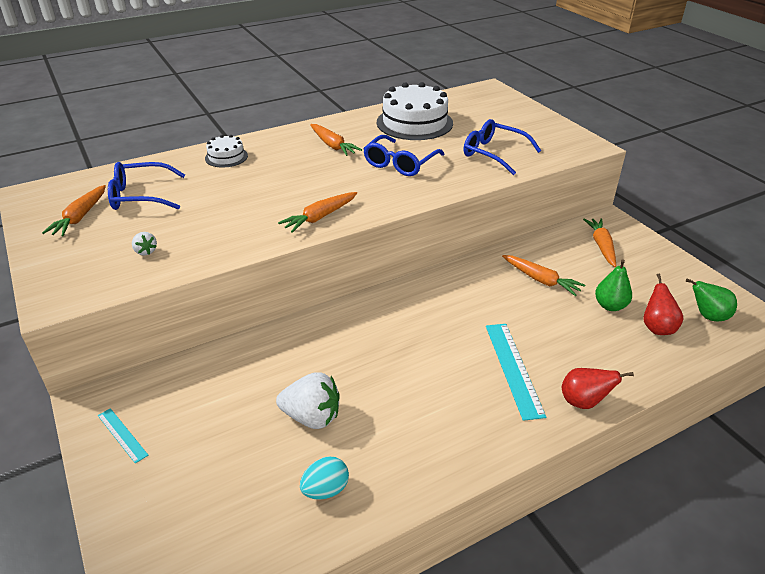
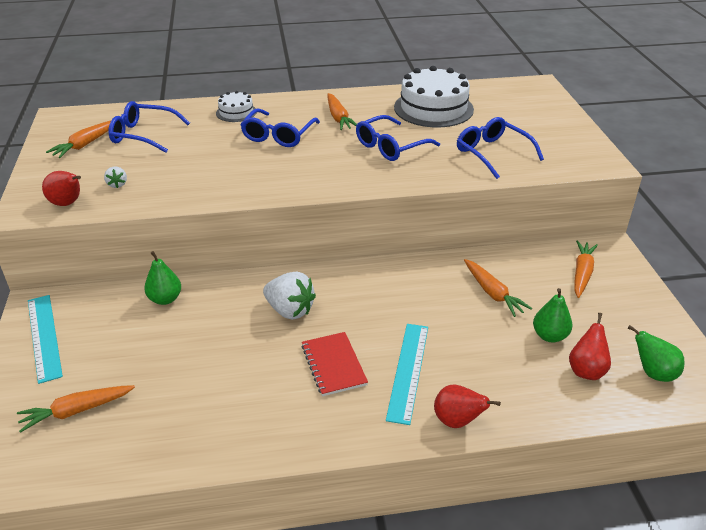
camera: 20 degrees right, 0 degrees up
turquoise ruler [98,408,148,464] -> turquoise ruler [28,295,63,384], size x1.78
white strawberry [276,373,340,429] -> white strawberry moved to [263,272,316,320]
orange carrot [278,192,357,233] -> orange carrot moved to [17,385,135,433]
turquoise egg [300,456,349,500] -> none
none -> red pear [42,171,81,206]
none -> green pear [144,251,181,305]
none -> blue glasses [240,109,320,147]
none -> red notebook [302,332,368,396]

